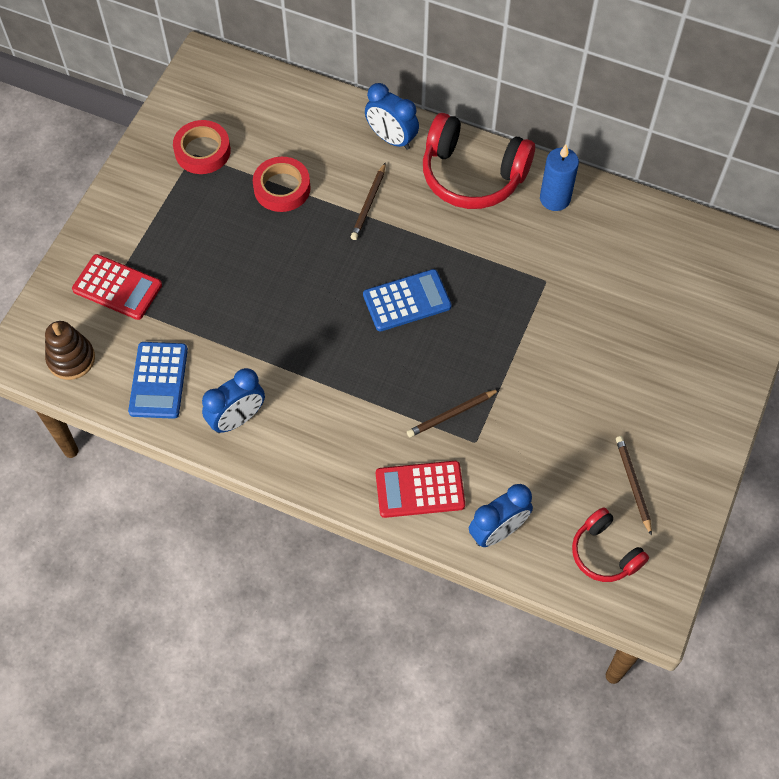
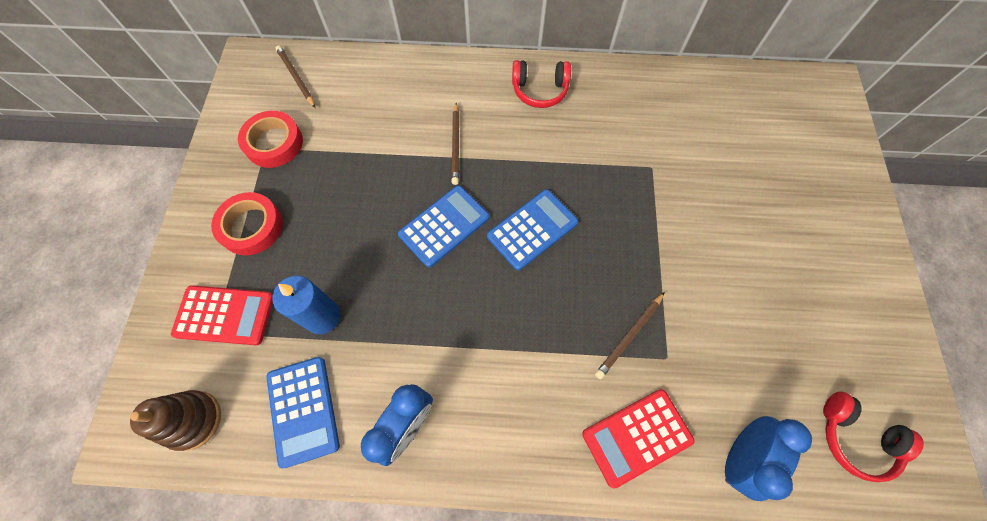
camera: 20 degrees left, 5 degrees up
red tape [253,157,311,212] -> red tape moved to [211,192,283,255]
blue clock [365,83,419,150] -> none
red headphones [423,113,535,209] -> red headphones [512,60,571,108], size x0.57
blue candle [540,145,579,211] -> blue candle moved to [272,276,341,334]
brown pencil [616,436,652,536] -> brown pencil moved to [276,45,316,108]
none -> blue calculator [398,185,490,268]

